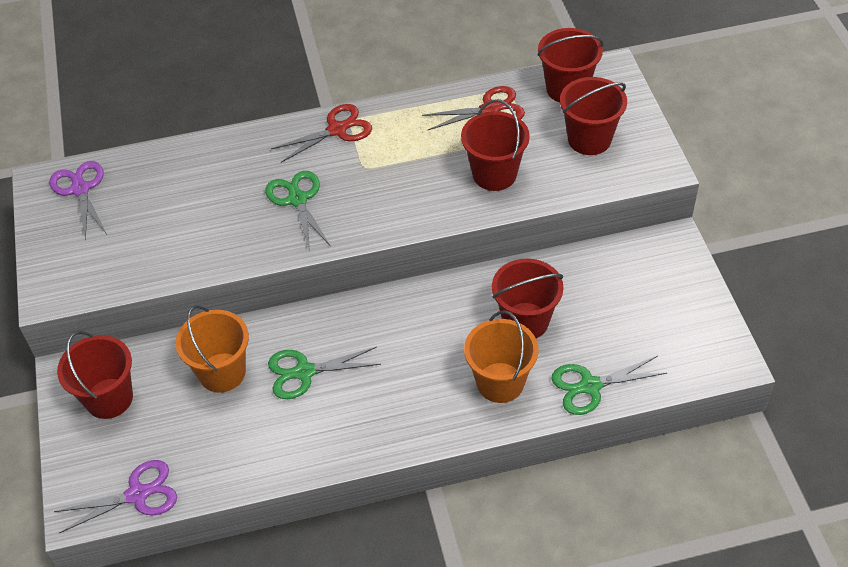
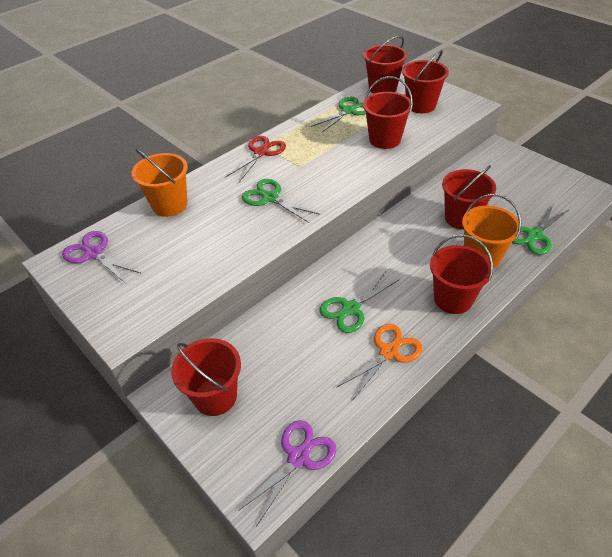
camera: 30 degrees left, 5 degrees down
orange bucket [176,305,249,393] -> orange bucket moved to [132,149,188,217]
red scissors [422,86,525,130] -> green scissors [311,97,366,133]
none -> orange scissors [337,324,423,401]
none -> red bucket [430,235,493,314]

